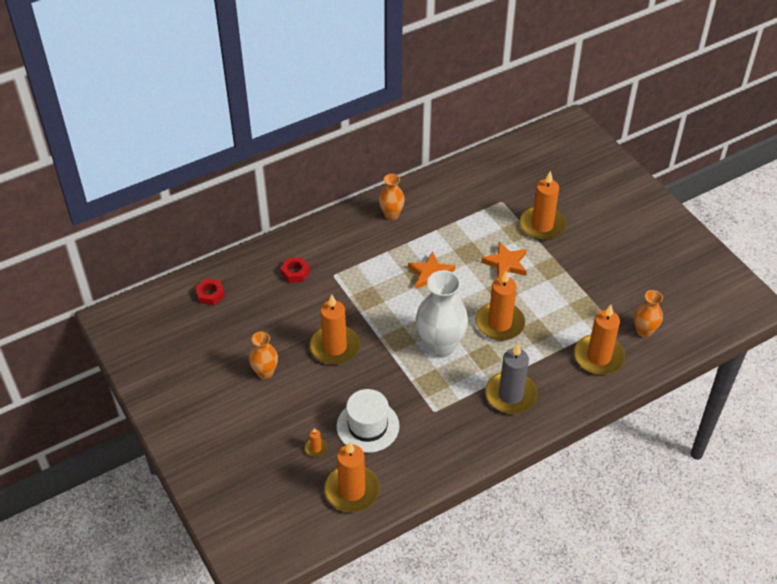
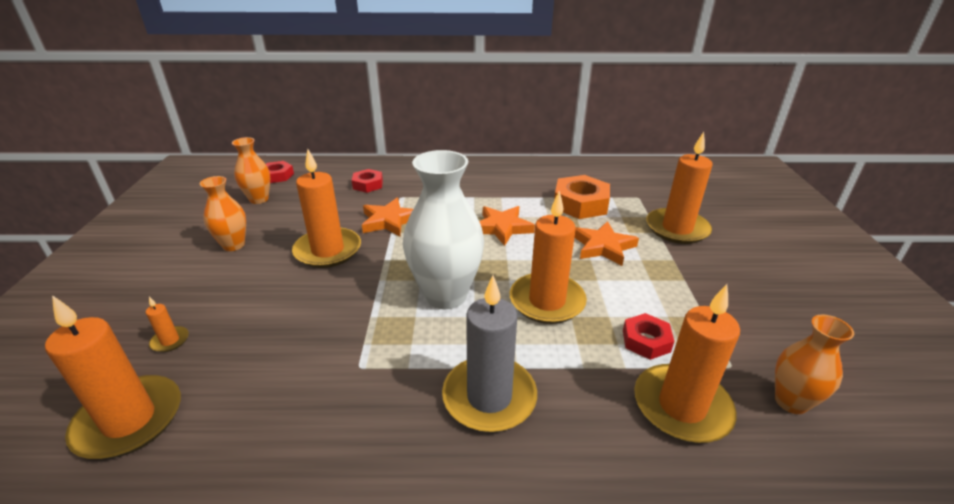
camera: 30 degrees right, 15 degrees down
white hat [337,389,399,453] -> none
orange vase [379,174,405,220] -> orange vase moved to [232,137,270,204]
none -> orange star [362,198,413,237]
none -> orange nut [554,175,610,219]
none -> red nut [623,313,674,360]

